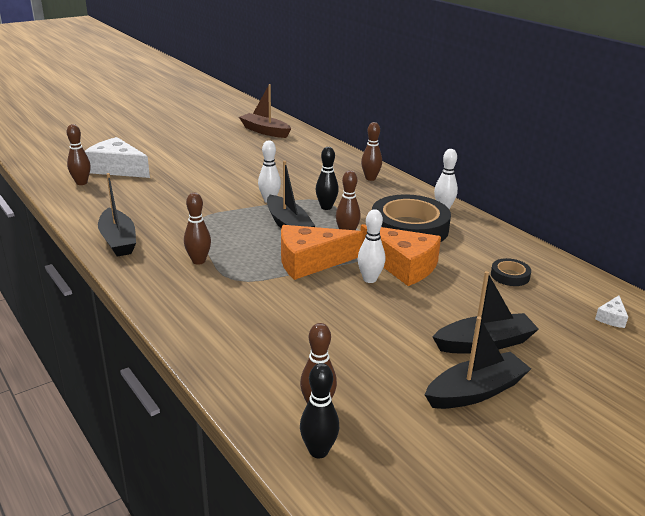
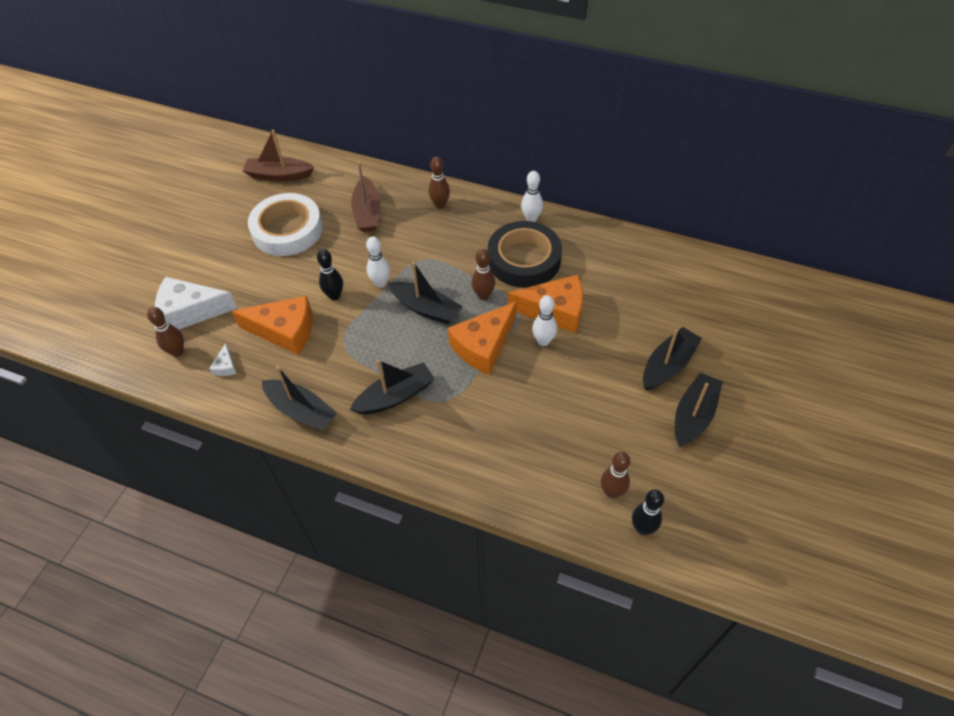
camera: 30 degrees left, 25 degrees up
brown bowling pin [184,193,211,265] -> black boat [350,360,435,414]
black bowling pin [315,147,339,210] -> black bowling pin moved to [317,249,343,300]
black tape [491,258,531,286] -> none
white cheese [595,295,628,328] -> white cheese moved to [209,343,237,376]
none -> orange cheese [232,296,313,355]
none -> white tape [248,193,323,256]
none -> brown boat [351,161,380,232]

